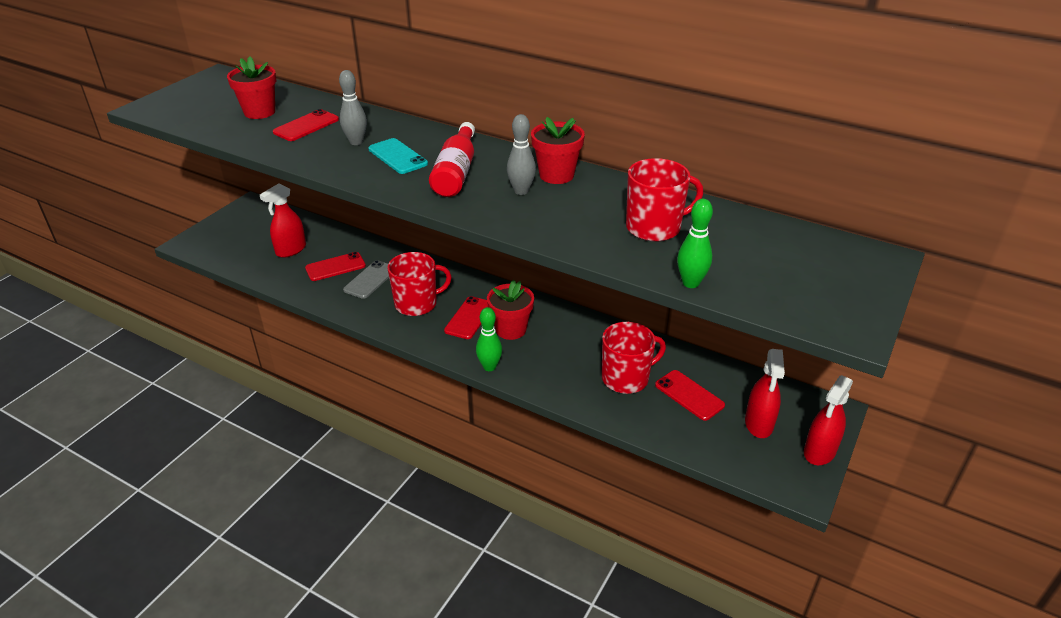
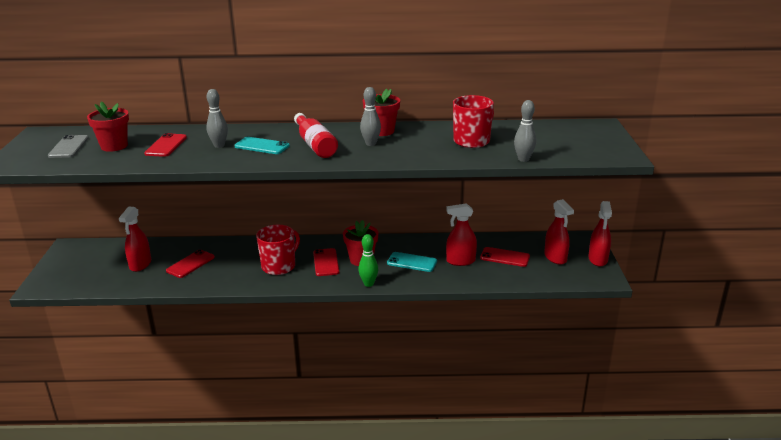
camera: 30 degrees left, 10 degrees down
grey phone [343,260,389,299] -> grey phone moved to [48,135,89,158]
red mug [602,322,666,394] -> red spray bottle [446,203,477,266]
green bowling pin [677,199,713,288] -> grey bowling pin [514,100,536,162]
none -> turquoise phone [387,252,437,272]

